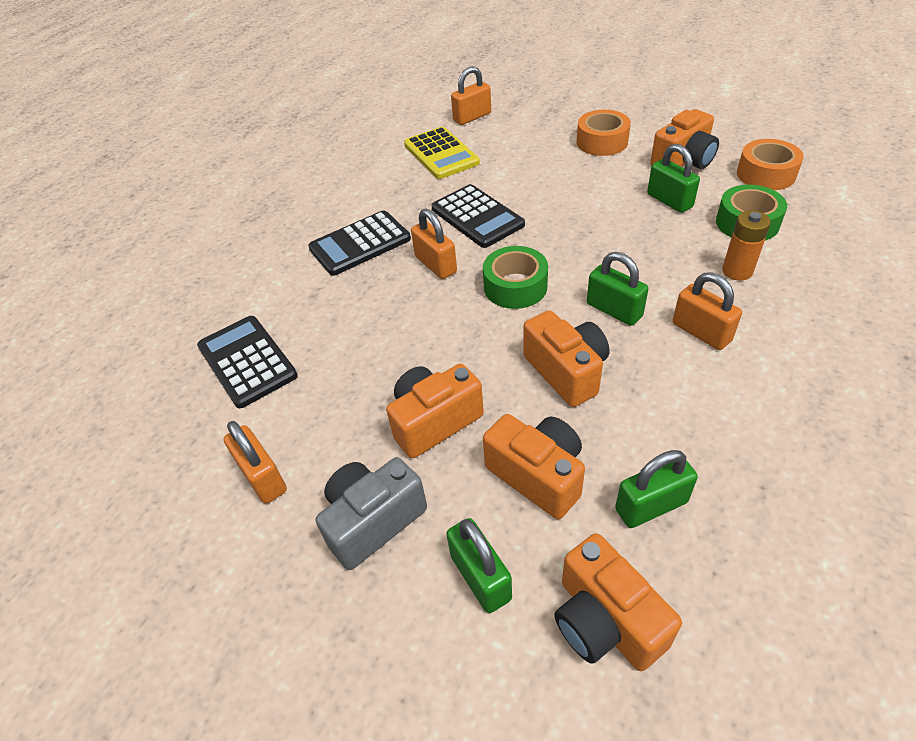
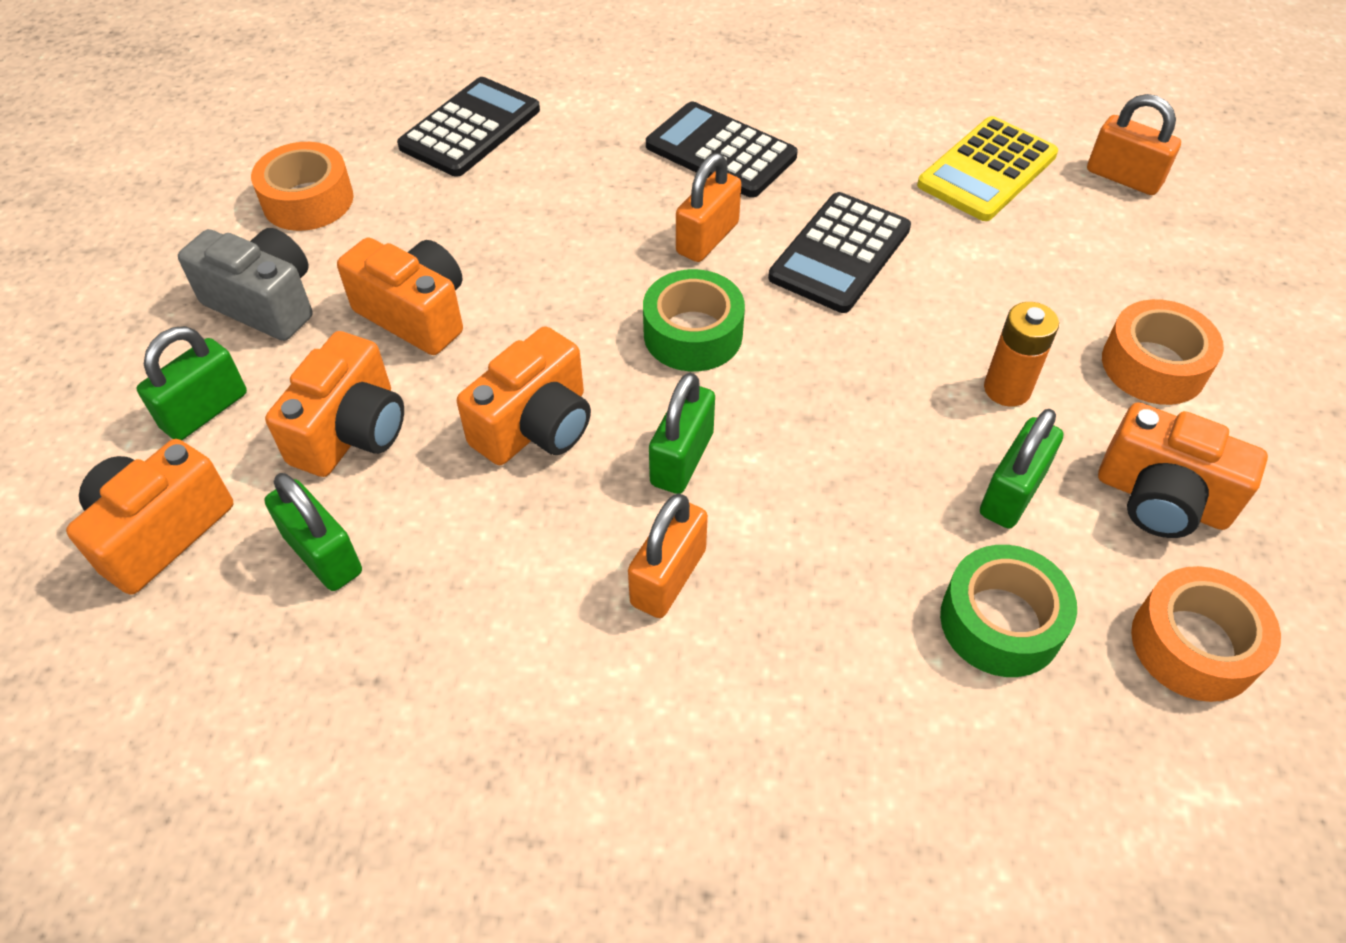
camera: 65 degrees right, 5 degrees up
orange padlock [224,421,287,504] -> orange tape [251,142,354,231]
orange battery [722,211,771,280] -> orange battery moved to [984,302,1059,407]

